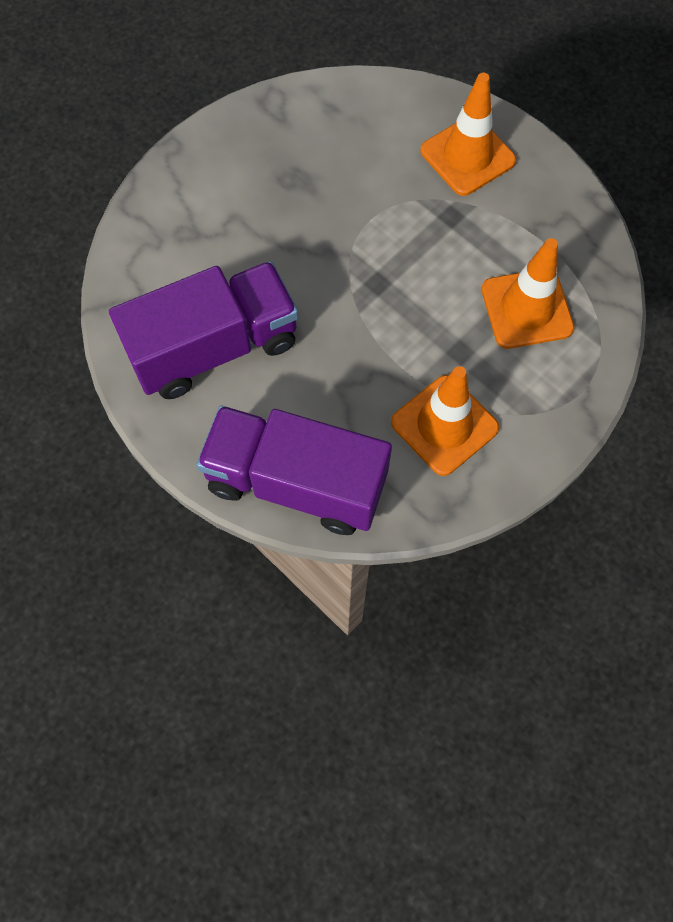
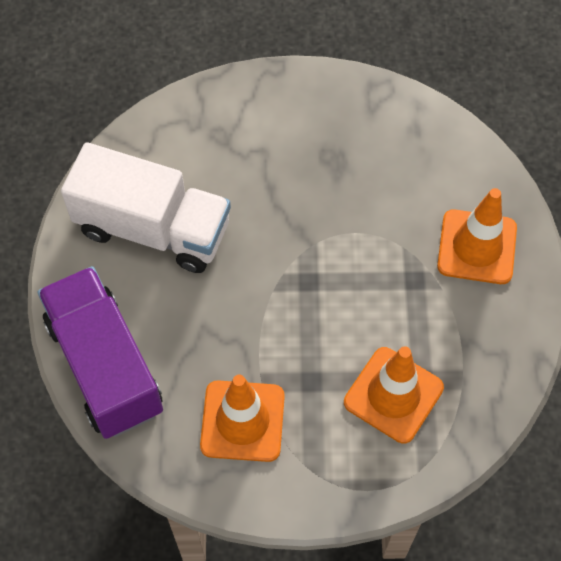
camera: 45 degrees right, 5 degrees down
purple truck [109,261,299,399] -> white truck [61,142,231,273]

